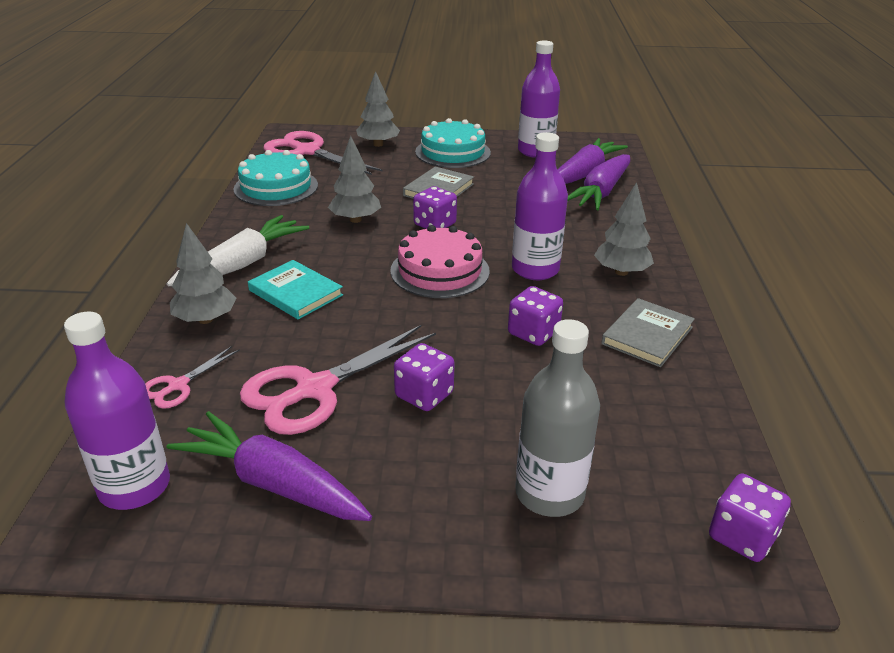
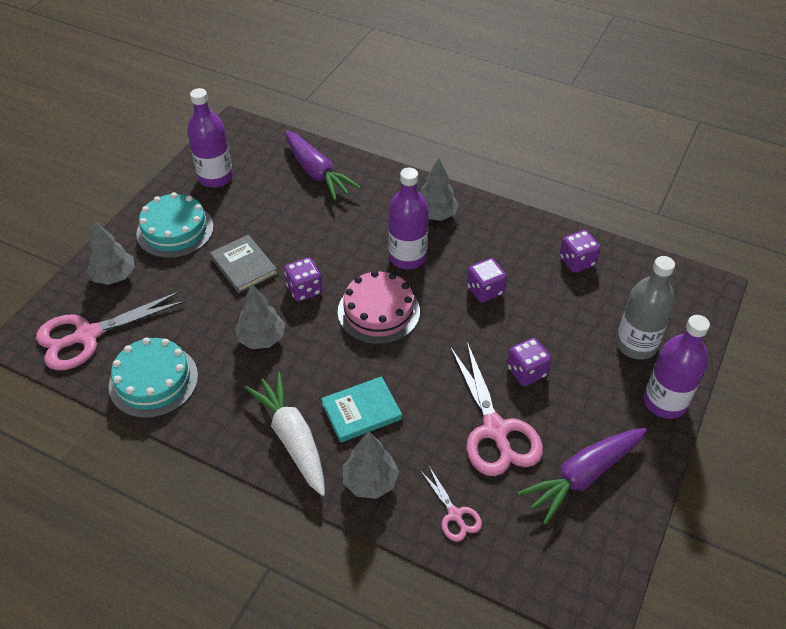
camera: 65 degrees left, 15 degrees up
purple bottle [64,312,170,510] -> purple bottle moved to [644,315,710,419]
purple carrot [557,138,628,184] -> none
grey book [601,298,695,367] -> none
purple dice [709,474,791,562] -> purple dice moved to [560,230,601,273]

